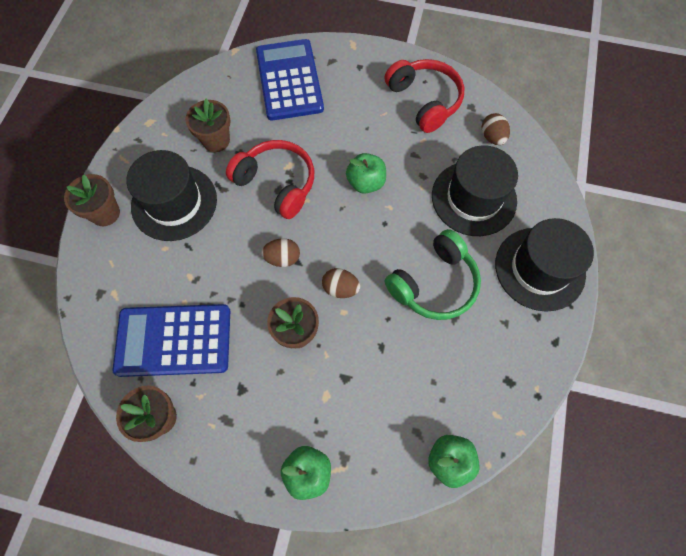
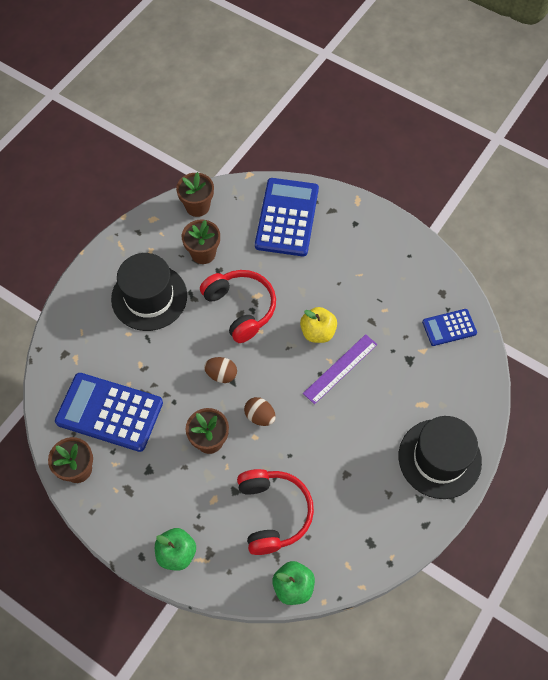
camera: 20 degrees right, 5 degrees down
brown flower pot [64,174,120,226] -> brown flower pot moved to [176,172,214,217]
green apple [346,153,386,194] -> yellow apple [300,307,337,343]
red headphones [385,59,465,133] -> red headphones moved to [237,469,314,555]
green headphones [385,229,481,320] -> none
black hat [432,145,518,236] -> none
brown egg [482,113,510,145] -> blue calculator [422,309,477,346]
none -> purple ruler [303,334,378,404]

